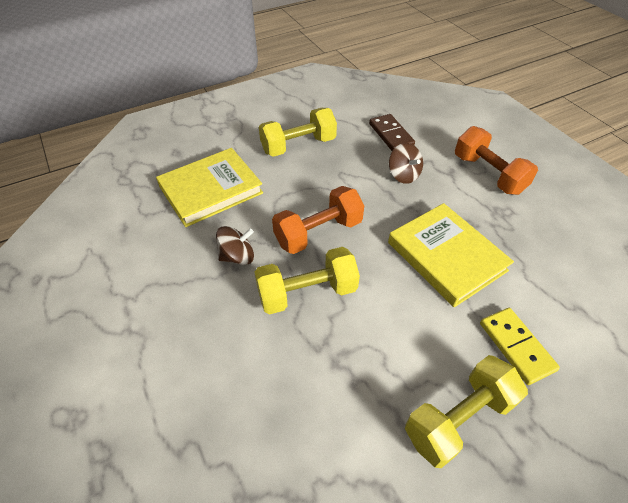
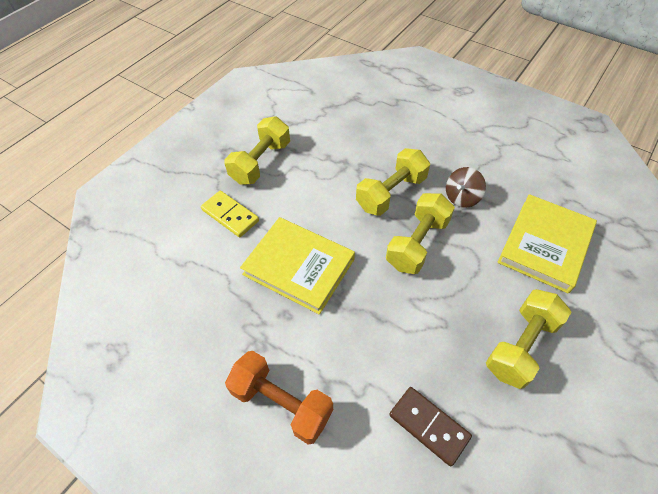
camera: 155 degrees right, 5 degrees up
orange dumbbell [272,186,364,254] -> yellow dumbbell [386,193,455,274]
brown spinning top [389,143,423,184] -> none

